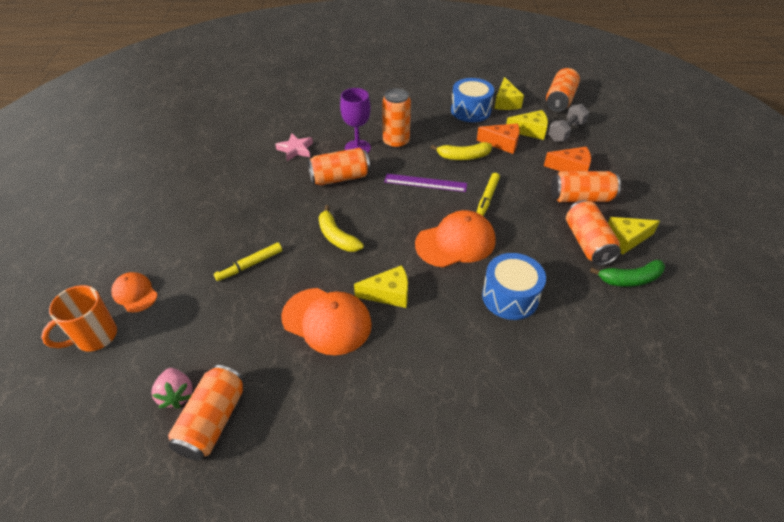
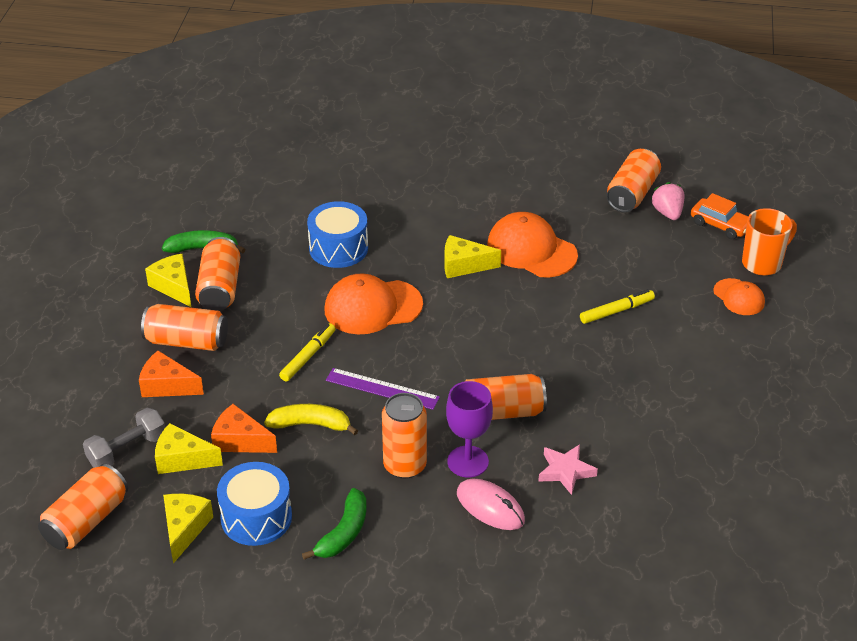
camera: 170 degrees left, 5 degrees down
yellow banana [319,205,364,252] -> none
yellow cheese [608,217,660,255] -> yellow cheese turned 120 degrees counterclockwise [145,254,191,307]
none -> green banana [302,488,366,560]
none -> pink mouse [457,479,525,530]
none -> orange car [691,193,748,239]

